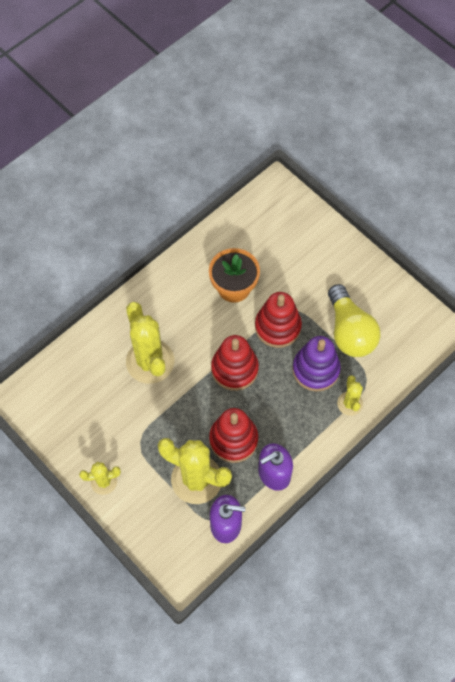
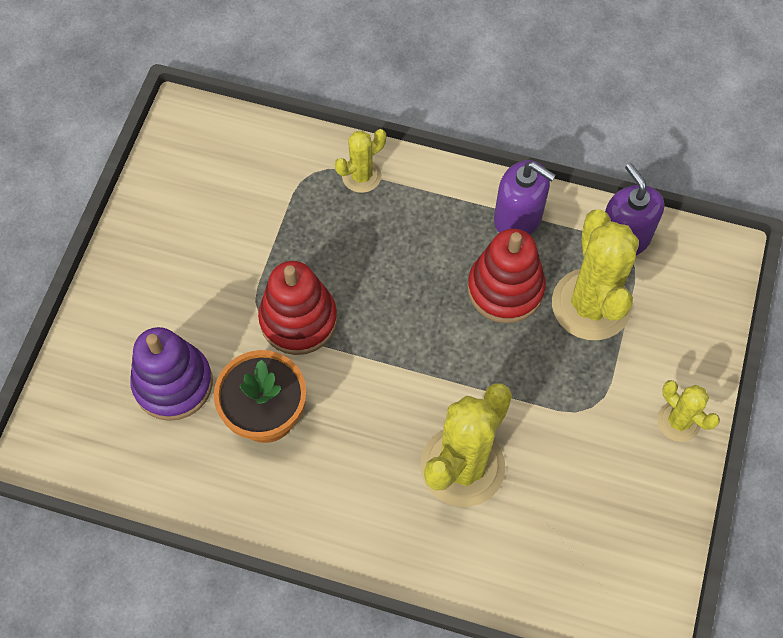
camera: 120 degrees left, 0 degrees up
red stacking toy [211,335,259,391] -> none
purple stacking toy [292,336,341,391] -> purple stacking toy moved to [130,327,213,421]
yellow light bulb [328,284,381,357] -> none

